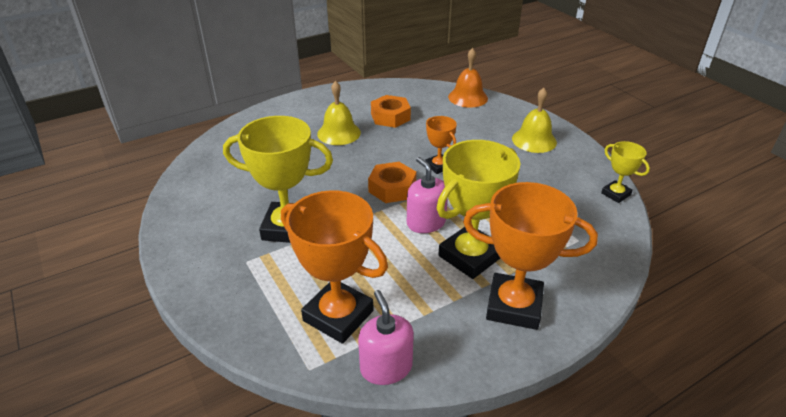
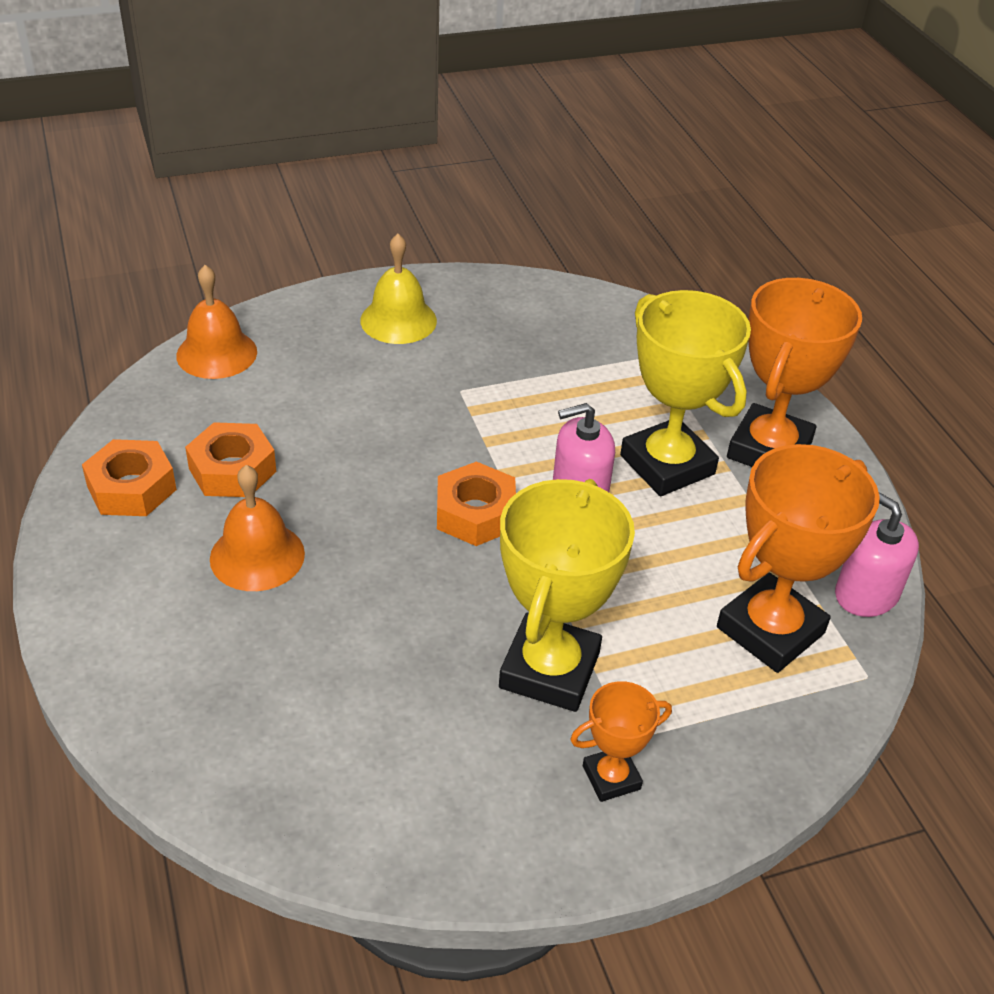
camera: 80 degrees left, 5 degrees up
yellow bell [317,81,361,145] -> orange bell [210,465,305,591]
pink soap dispenser [358,290,414,385] -> pink soap dispenser turned 60 degrees clockwise [835,492,919,617]
orange trophy [426,116,457,174] -> orange trophy moved to [570,681,672,802]
yellow trophy [601,141,650,203] -> none
none -> orange nut [82,439,177,516]

